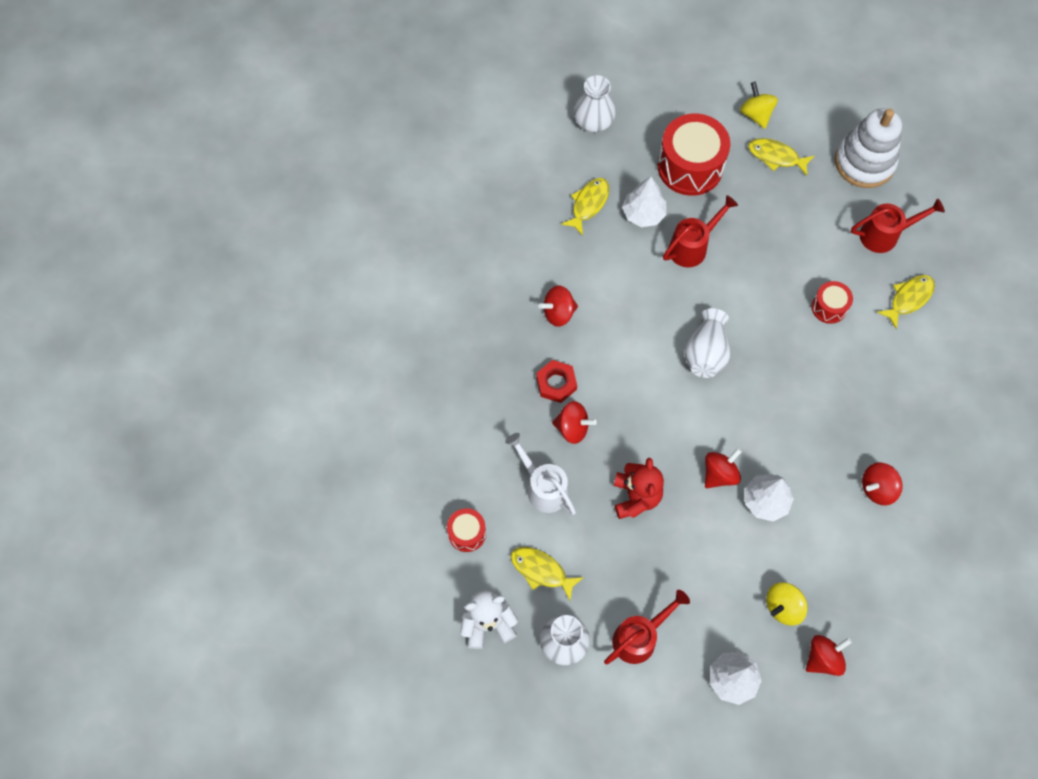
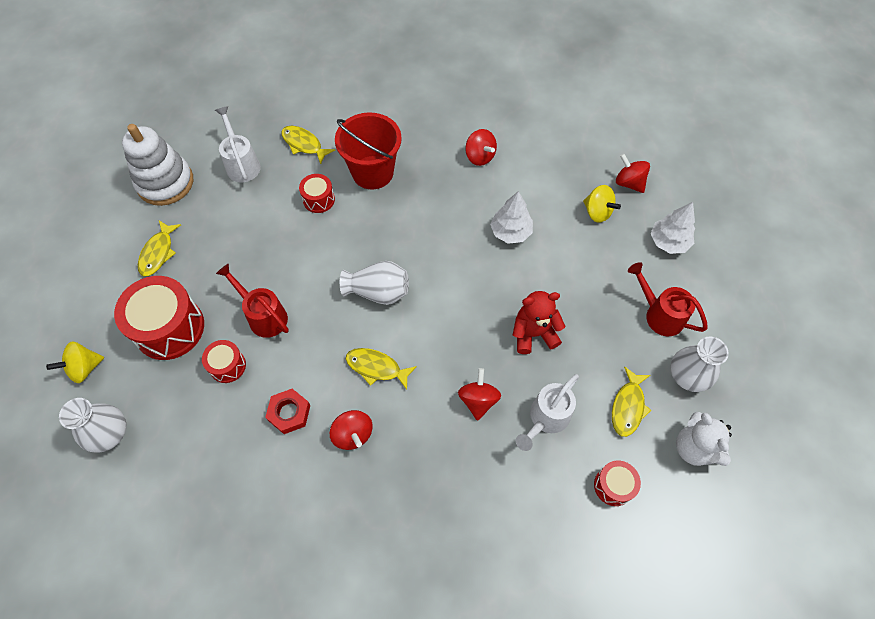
camera: 100 degrees left, 5 degrees down
red nut [536,360,577,403] -> red nut moved to [265,389,310,434]
yellow fish [561,178,609,235] -> yellow fish moved to [346,348,417,390]
white tree [622,177,667,227] -> red drum [202,340,246,383]
red spinning top [705,448,742,488] -> none
yellow spinning top [740,82,778,129] -> yellow spinning top moved to [46,341,104,383]
red watering can [851,198,945,253] -> white watering can [215,106,261,182]
none -> red bucket [335,112,402,189]

